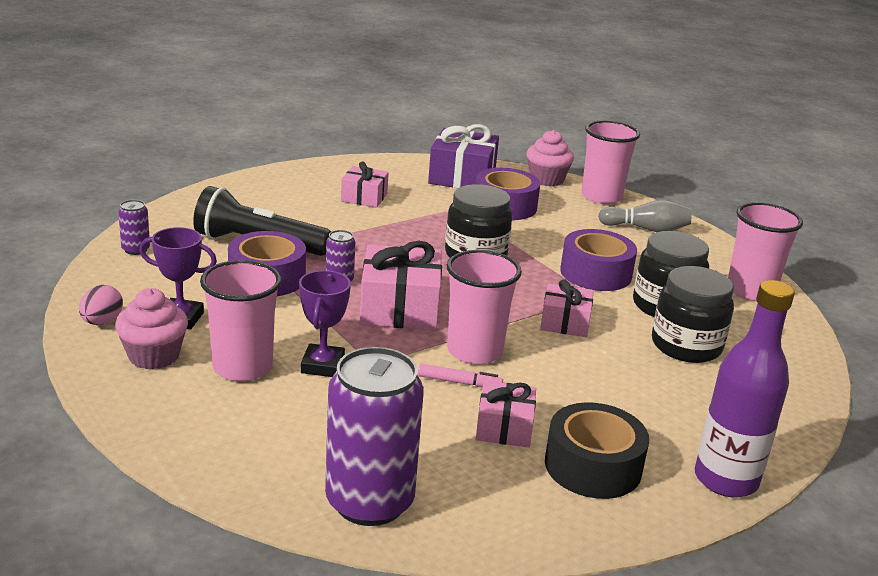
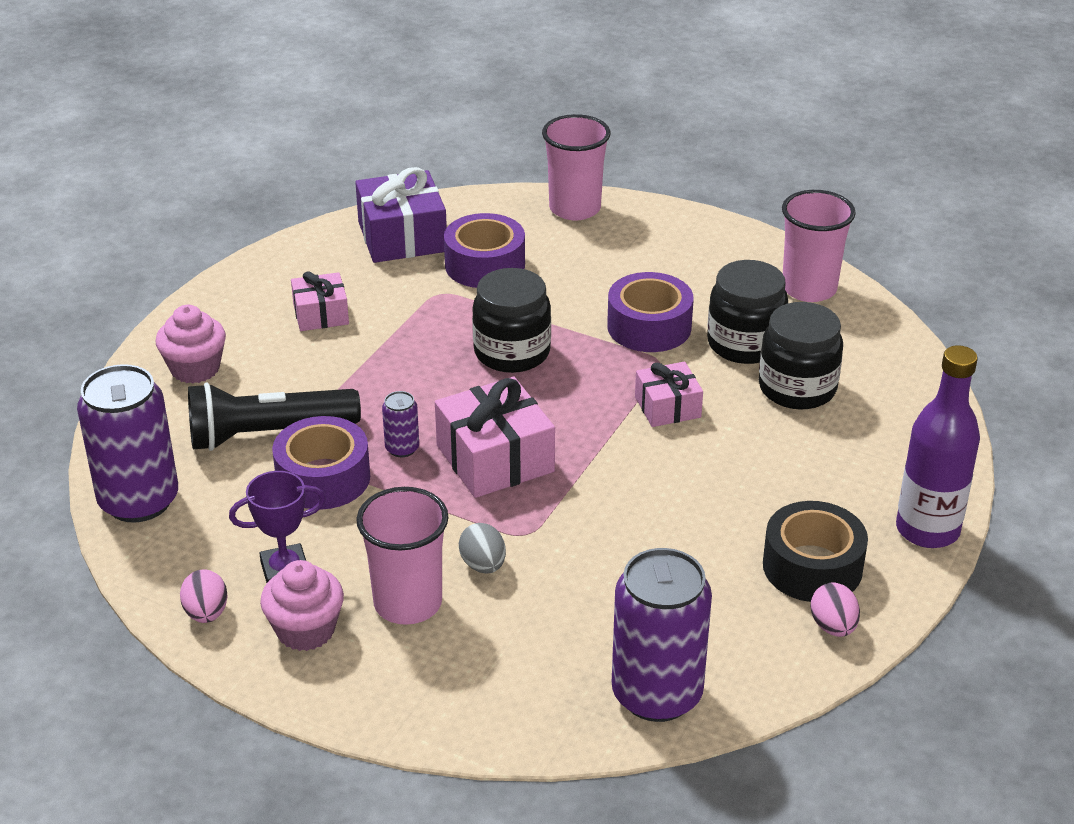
camera: 25 degrees left, 10 degrees up
purple can [118,200,150,255] -> purple can [77,364,178,523], size x2.27
purple trophy [299,270,351,377] -> grey egg [459,523,506,574]
pink marker [418,364,503,387] -> none
pink cup [447,250,522,365] -> none
pink gift [476,381,536,448] -> none
pink cupcake [527,130,574,186] -> pink cupcake moved to [156,305,226,384]
grey bowling pin [598,200,691,232] -> none
none -> pink egg [811,583,860,637]

